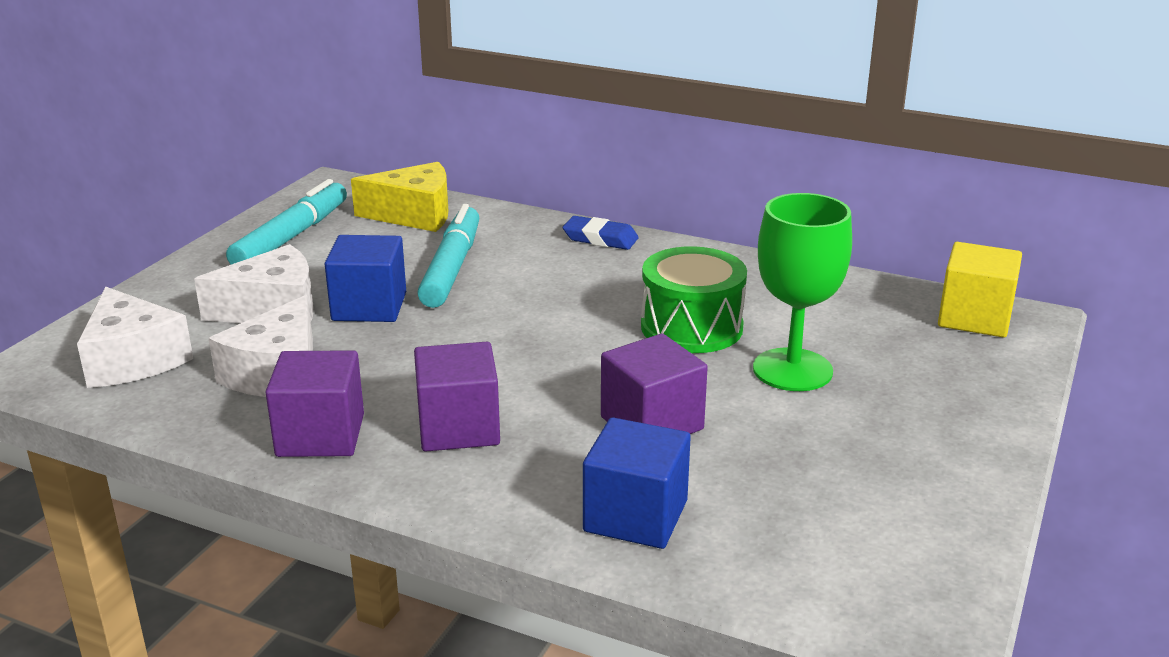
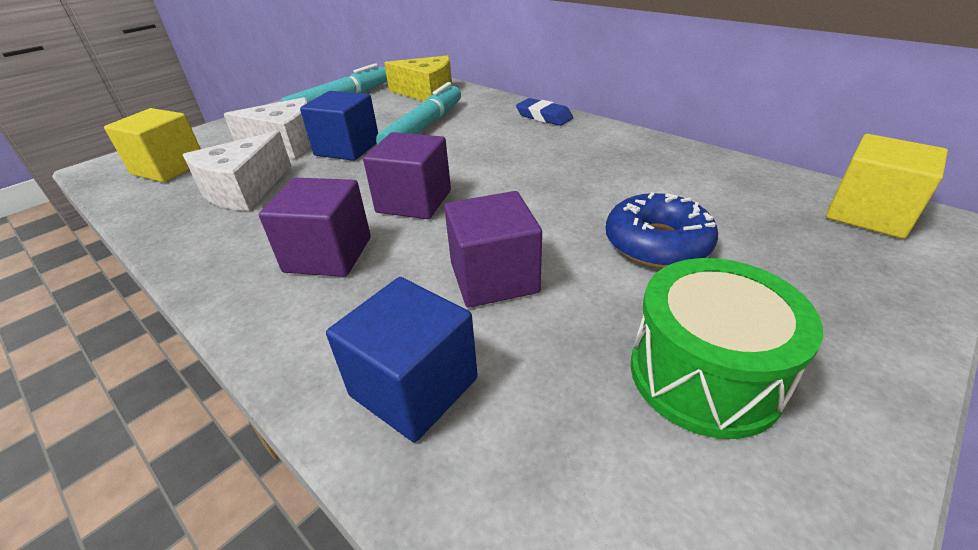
camera: 20 degrees right, 10 degrees up
white cheese [77,287,193,388] -> yellow cube [104,108,201,182]
purple cube [265,350,364,457] -> purple cube moved to [363,132,451,219]
green drum [641,246,747,353] -> green drum moved to [631,258,823,439]
green goblet [753,193,852,391] -> blue donut [606,192,718,268]

